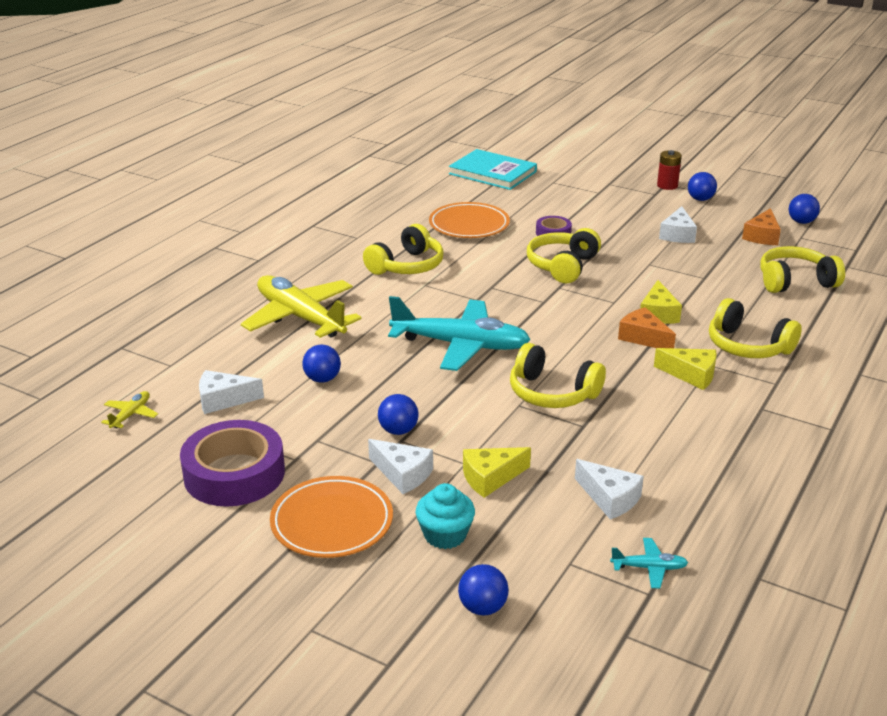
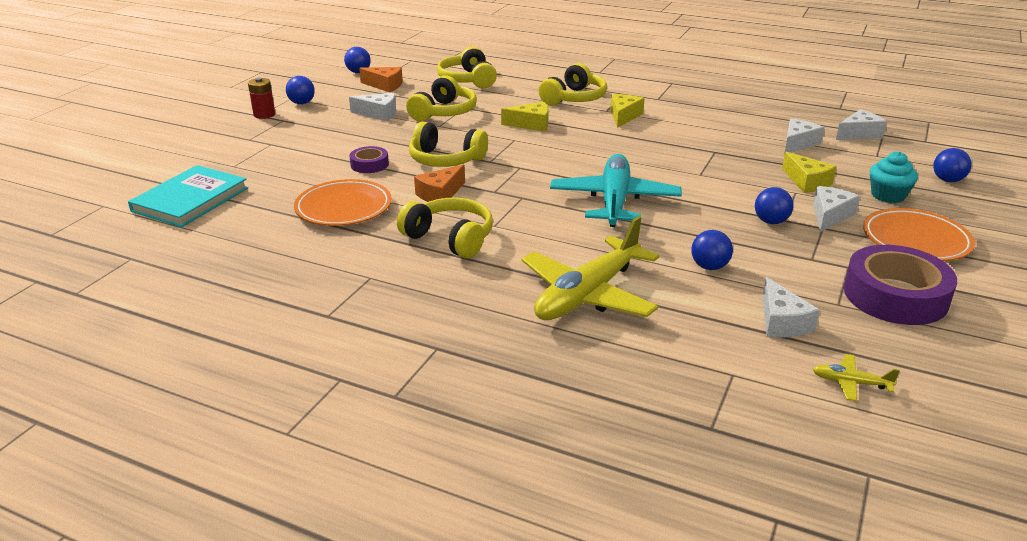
camera: 95 degrees left, 0 degrees up
yellow headphones [510,343,606,408] -> yellow headphones moved to [406,75,477,121]
turquoise plane [610,538,688,588] -> white cheese [836,109,887,140]
orange cheese [618,307,676,348] -> orange cheese moved to [414,165,465,202]

